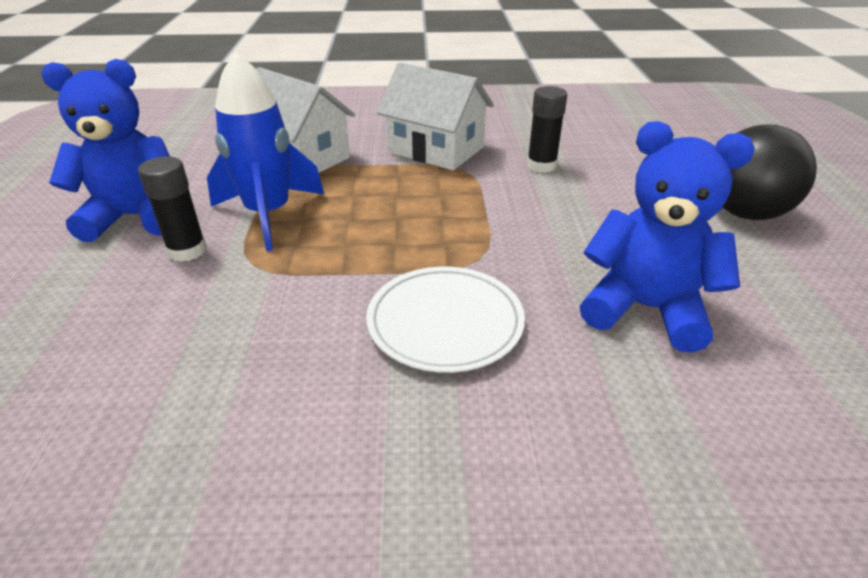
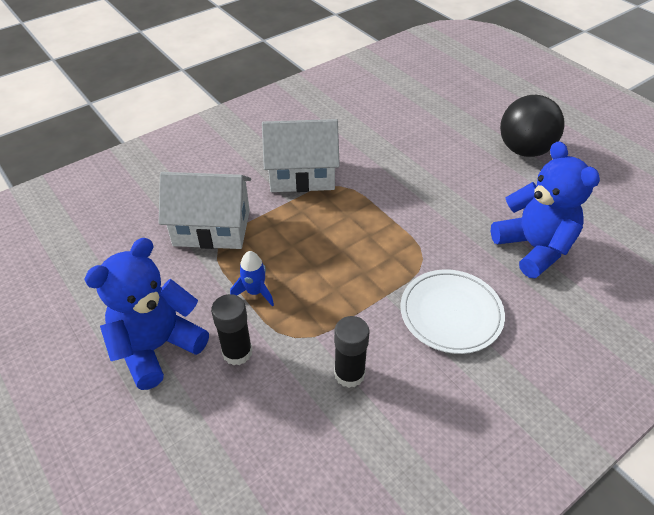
camera: 35 degrees left, 10 degrees up
blue rocket [207,52,324,251] -> blue rocket [230,251,274,307], size x0.48
black glue stick [527,86,567,173] -> black glue stick moved to [334,316,369,388]
blue teddy bear [580,121,755,353] -> blue teddy bear turned 75 degrees clockwise [491,141,600,279]

